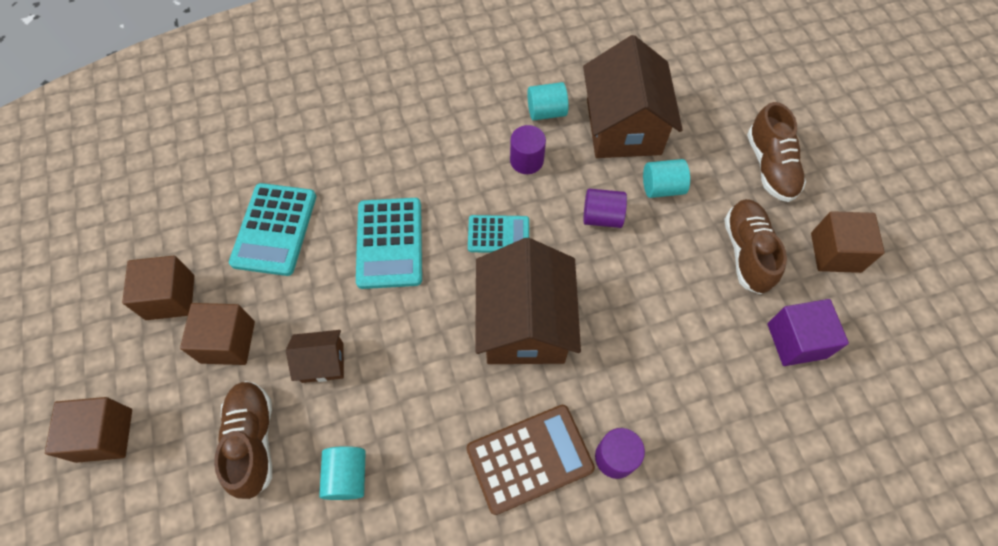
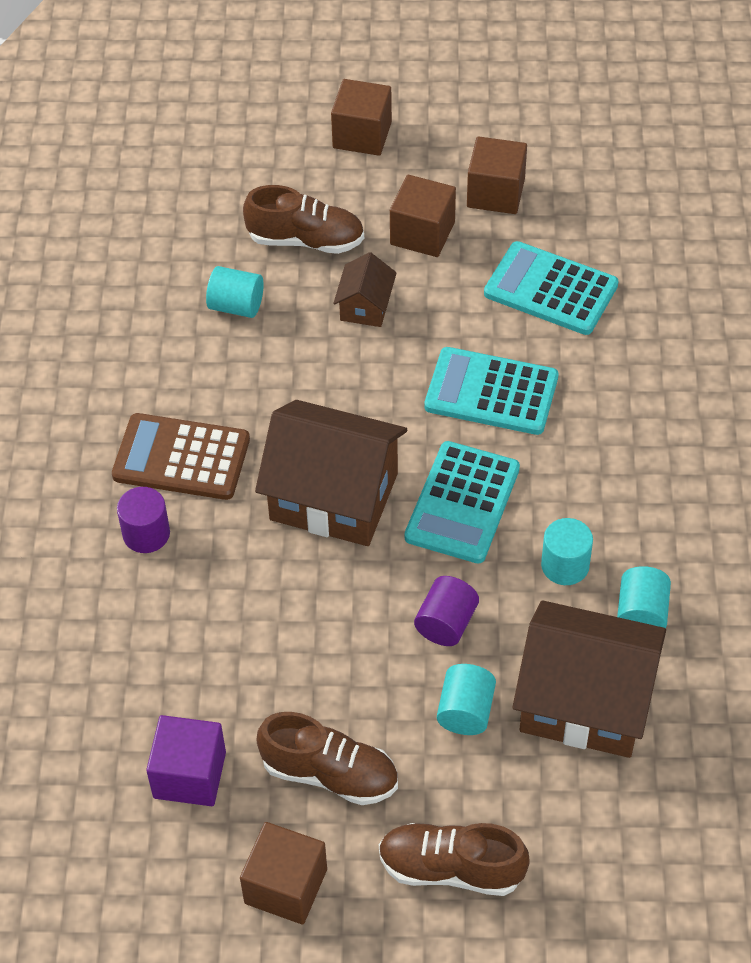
camera: 110 degrees right, 10 degrees down
brown calculator [467,405,595,515] -> brown calculator turned 105 degrees clockwise [112,413,250,500]
turquoise calculator [468,215,529,253] -> turquoise calculator [405,441,520,564], size x1.58
purple cylinder [510,125,546,174] -> turquoise cylinder [541,518,593,585]

